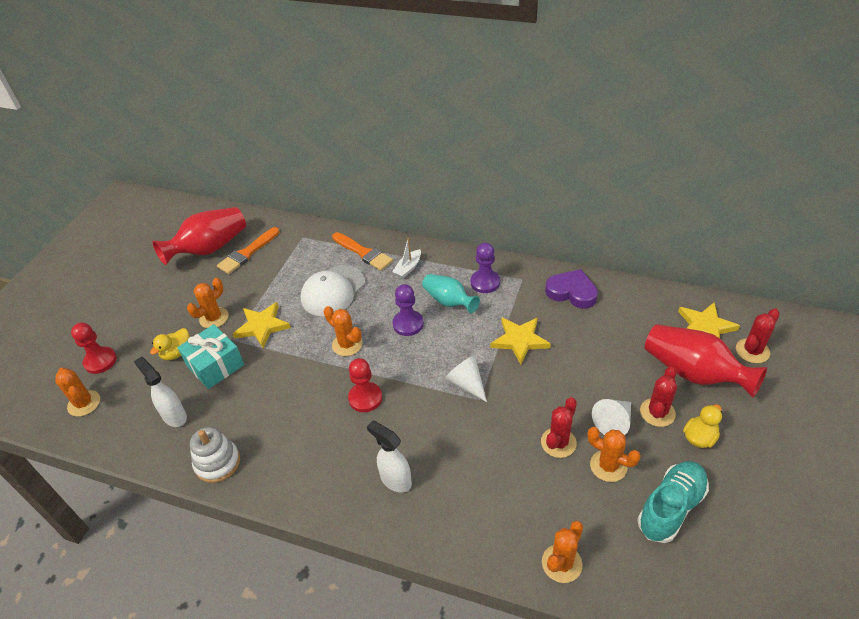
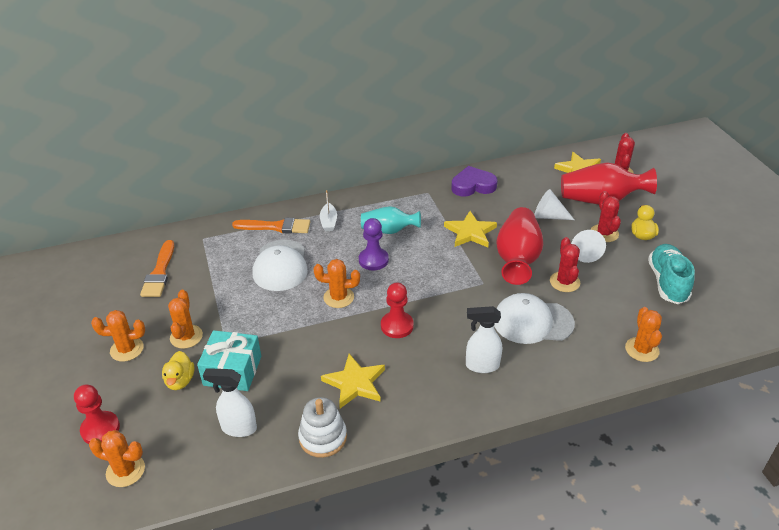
camera: 40 degrees left, 5 degrees down
red vase [153,207,246,265] -> red vase moved to [496,207,543,285]
yellow star [233,302,291,348] -> yellow star moved to [321,354,385,408]
white cone [445,355,487,402] -> white cone moved to [534,189,574,220]
purple pawn [471,243,500,293] -> none
orange cactus [587,427,641,482] -> orange cactus moved to [91,310,145,362]
none -> white cap [494,293,575,344]

